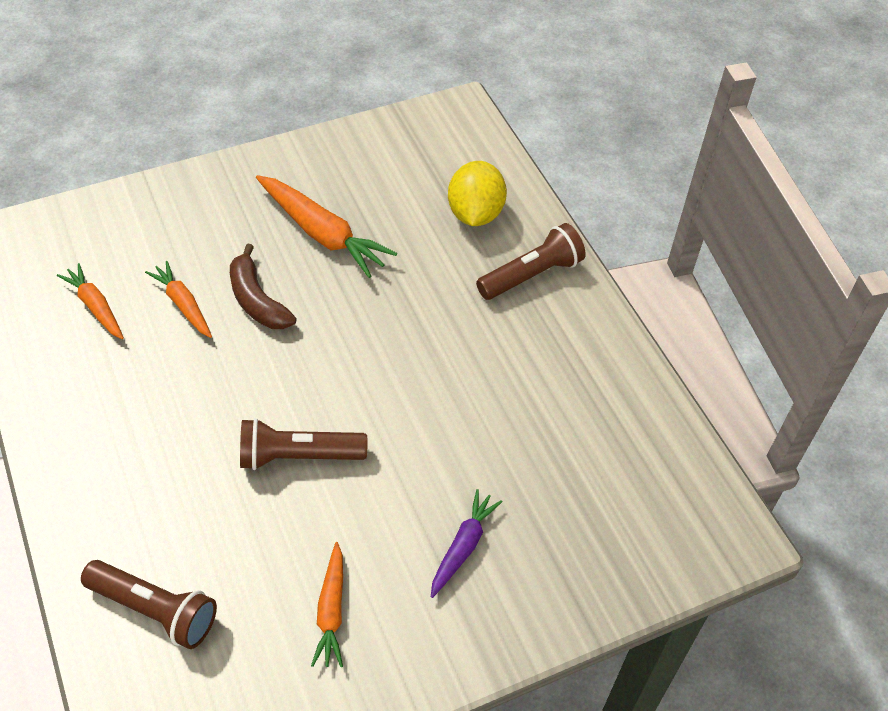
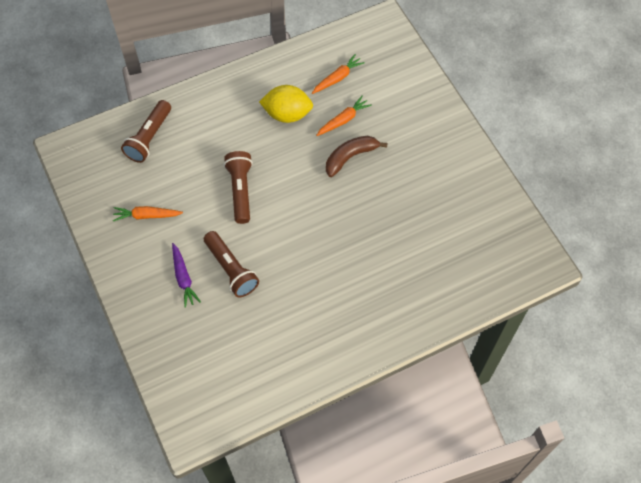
camera: 90 degrees right, 10 degrees up
orange carrot [256,175,397,278] -> none
purple carrot [431,489,503,598] -> purple carrot turned 45 degrees clockwise [172,243,201,308]
yellow lemon [448,161,507,226] -> yellow lemon moved to [259,85,313,123]
brown flashlight [476,223,586,300] -> brown flashlight moved to [204,231,259,297]

